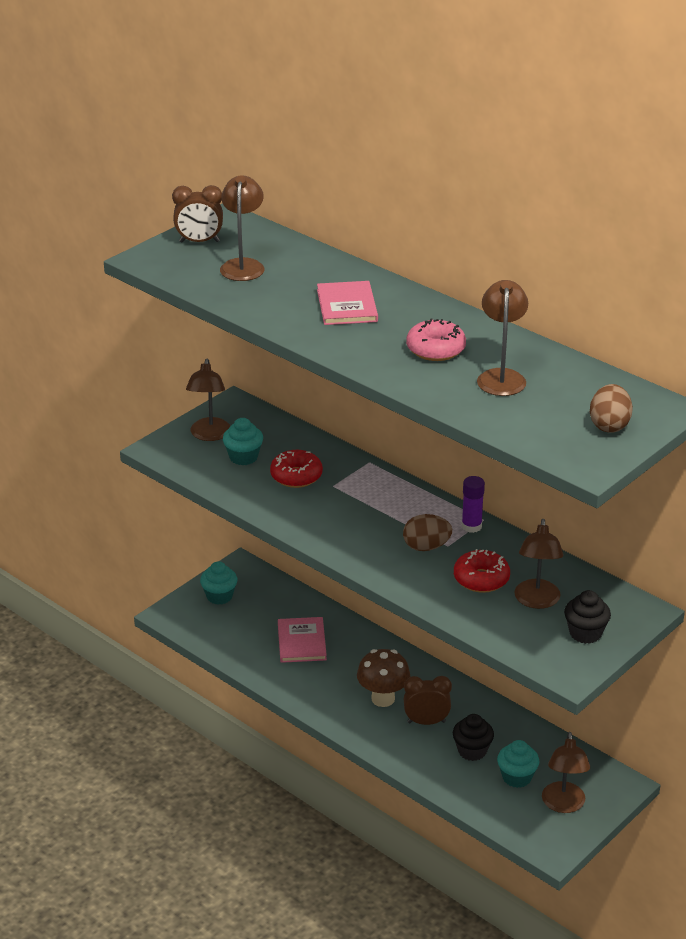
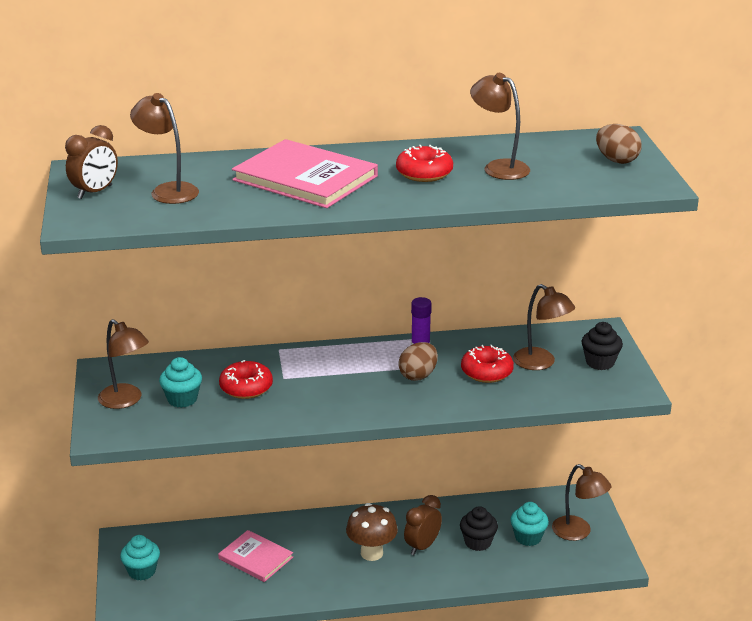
camera: 50 degrees left, 5 degrees down
pink book [317,281,378,325] -> pink book [232,139,378,208], size x1.66
pink donut [406,318,466,361] -> red donut [396,145,453,182]

